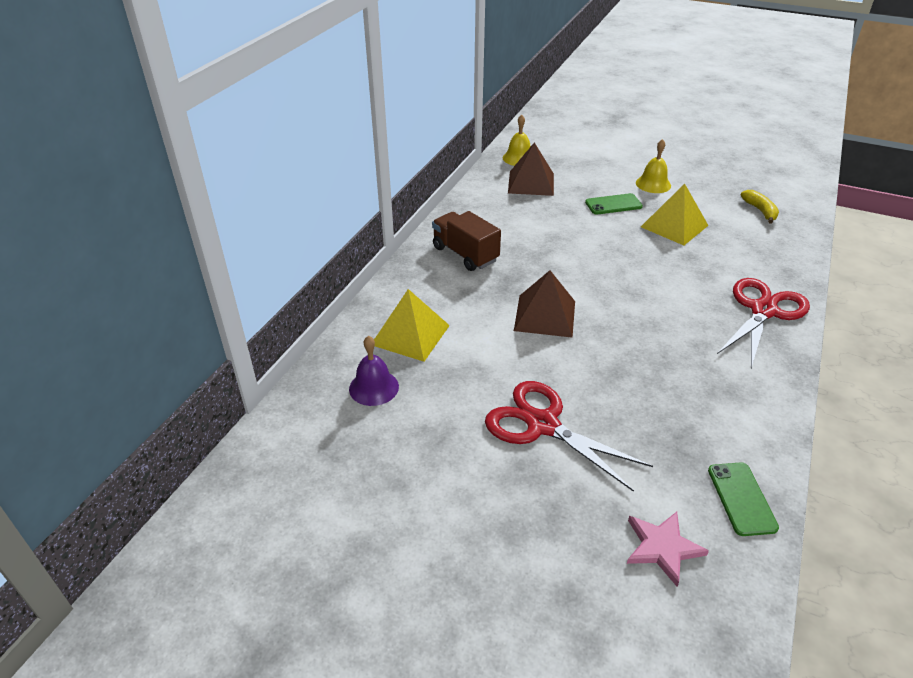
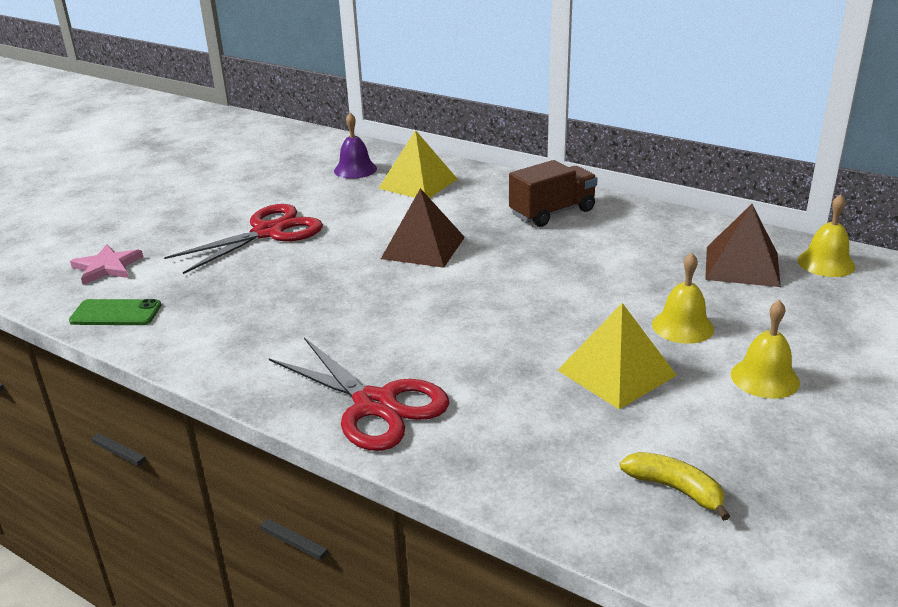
camera: 100 degrees right, 10 degrees down
green phone [585,193,643,215] -> yellow bell [652,253,714,344]
yellow banana [741,190,779,224] -> yellow banana turned 135 degrees counterclockwise [620,452,730,521]

